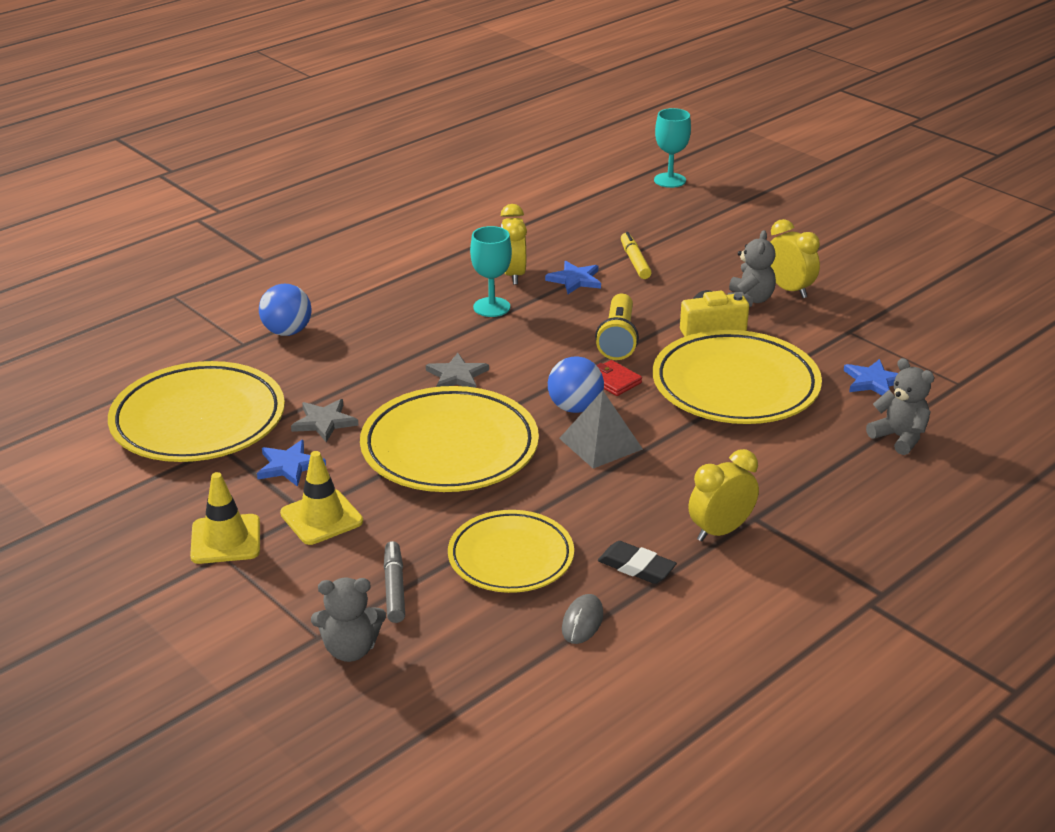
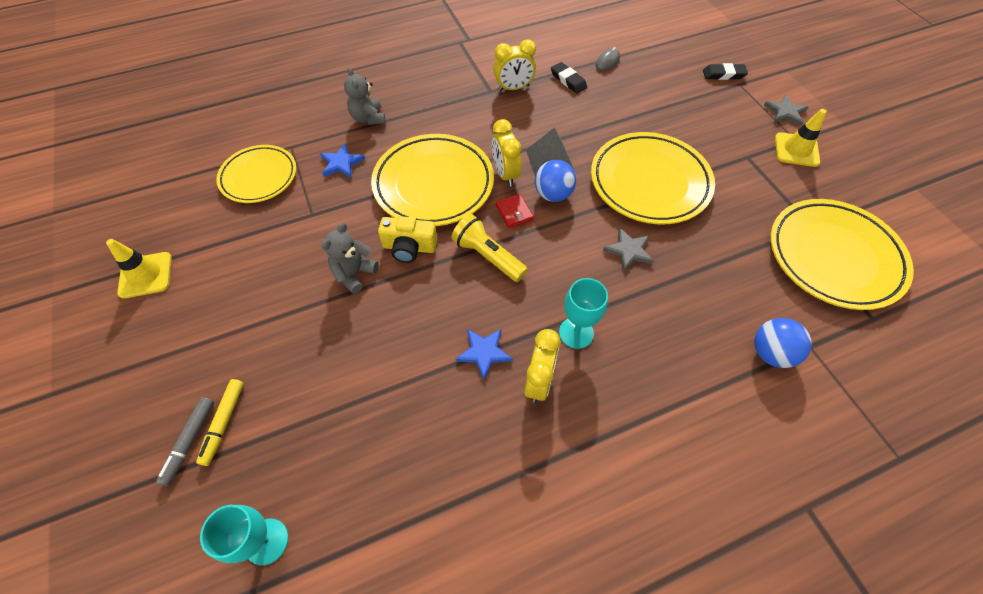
camera: 160 degrees left, 25 degrees up
blue star [257,440,326,487] -> none
yellow traffic cone [280,451,363,545] -> yellow traffic cone moved to [106,239,172,299]
grey star [291,399,359,442] -> grey star moved to [763,94,808,126]
grey teddy bear [311,577,386,662] -> black eraser [703,63,748,80]
grey marker [384,541,405,623] -> grey marker moved to [156,397,214,486]
yellow plate [448,510,574,593] -> yellow plate moved to [216,145,296,203]
yellow flashlight [595,294,639,360] -> yellow flashlight turned 75 degrees counterclockwise [452,214,528,282]
yellow marker [621,232,652,279] -> yellow marker moved to [196,379,244,466]
yellow clock [770,219,820,298] -> yellow clock moved to [492,119,521,187]

